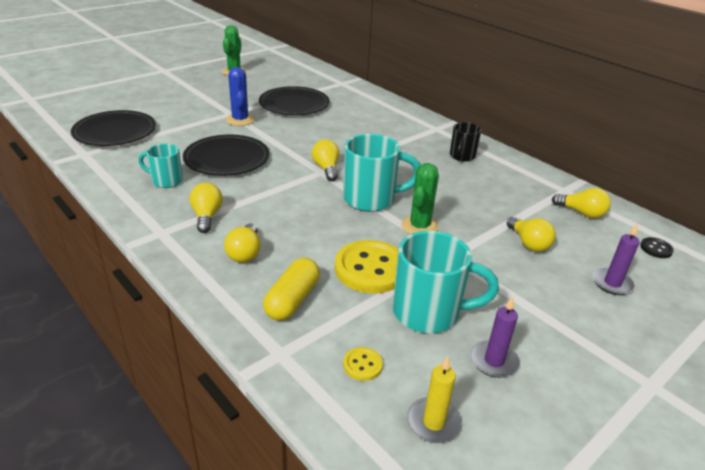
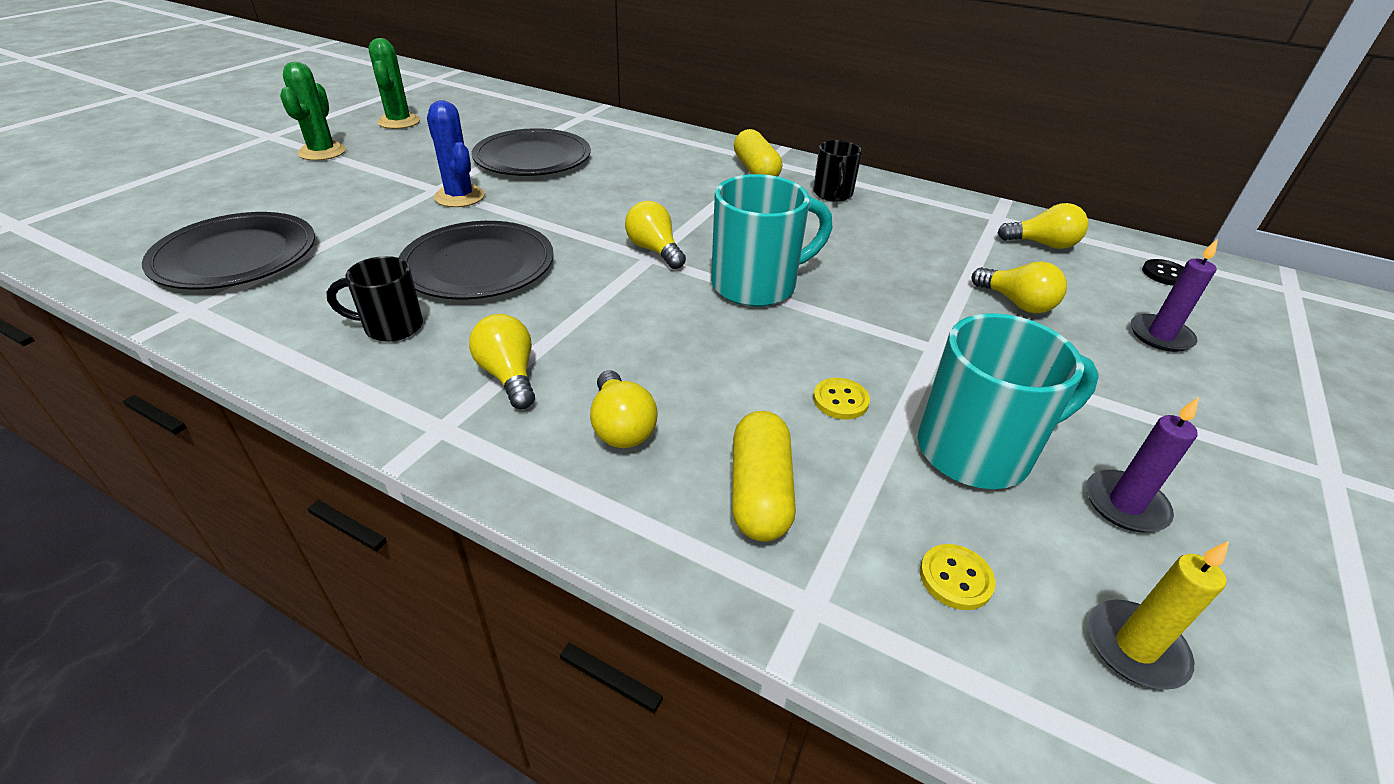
camera: 20 degrees left, 5 degrees up
turquoise mug [138,144,183,188] -> black mug [326,256,423,342]
yellow button [335,240,398,293] -> yellow button [813,378,870,420], size x0.44
green cactus [401,163,439,234] -> green cactus moved to [280,62,346,161]
none -> yellow capsule [734,129,782,176]

